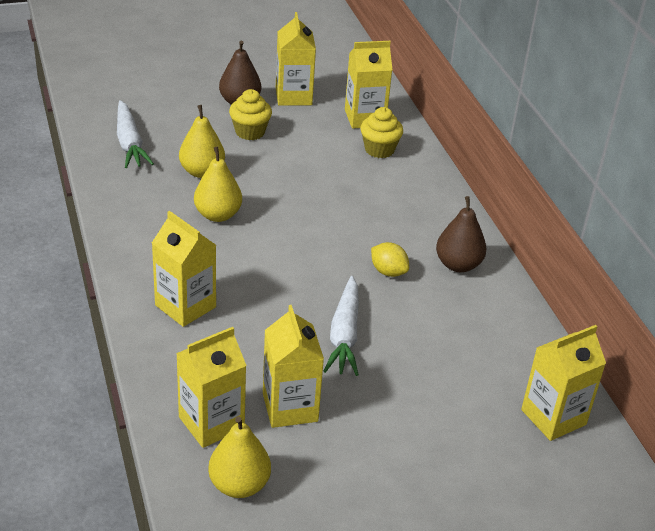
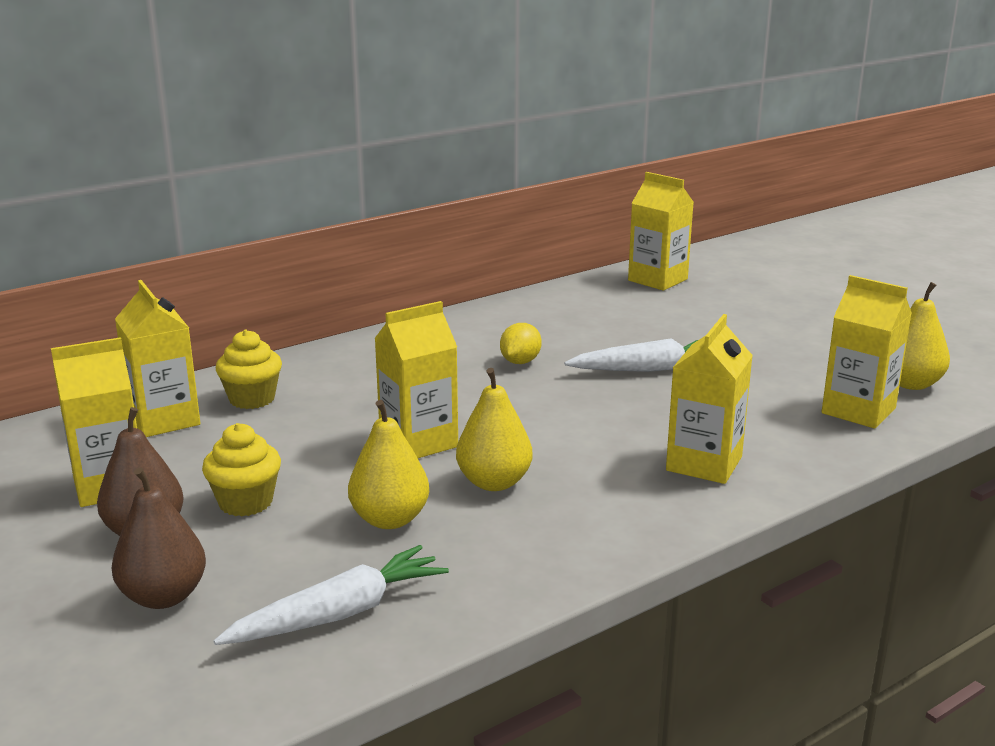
camera: 105 degrees left, 15 degrees down
yellow carton [263,305,324,428] -> yellow carton moved to [374,301,458,458]
brown pear [436,196,487,272] -> brown pear moved to [112,467,206,609]

